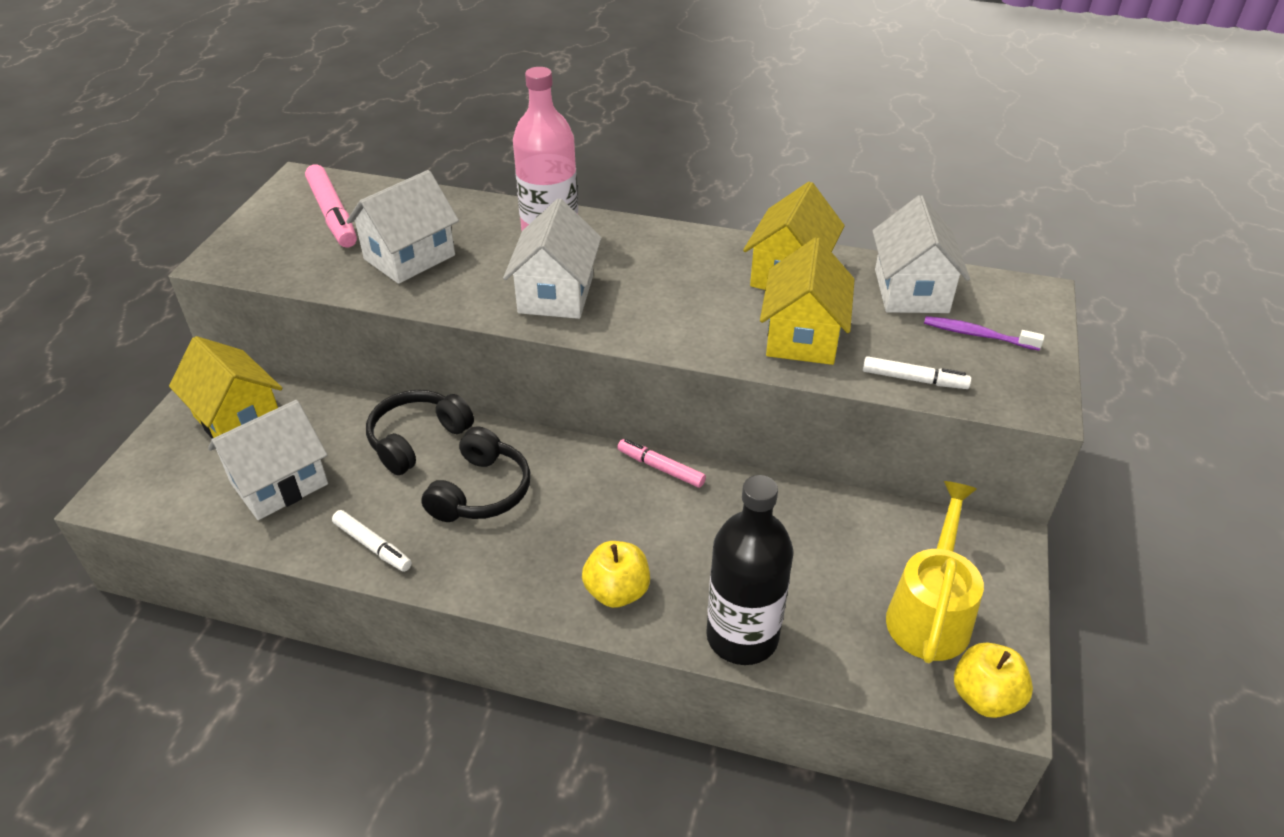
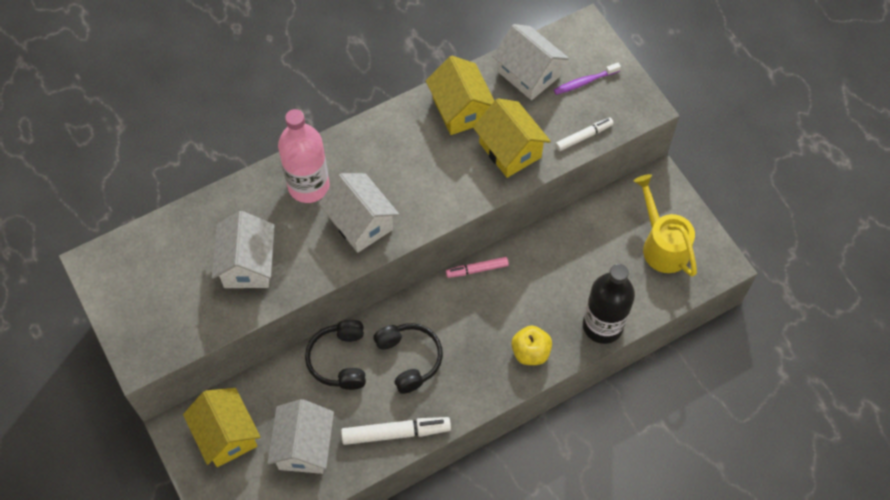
camera: 45 degrees left, 20 degrees up
yellow house [169,336,282,438] -> yellow house turned 60 degrees clockwise [183,388,260,467]
pink marker [305,164,357,248] -> none
white marker [332,510,412,572] -> white marker [341,417,451,445], size x1.62
yellow apple [954,643,1033,718] -> none

